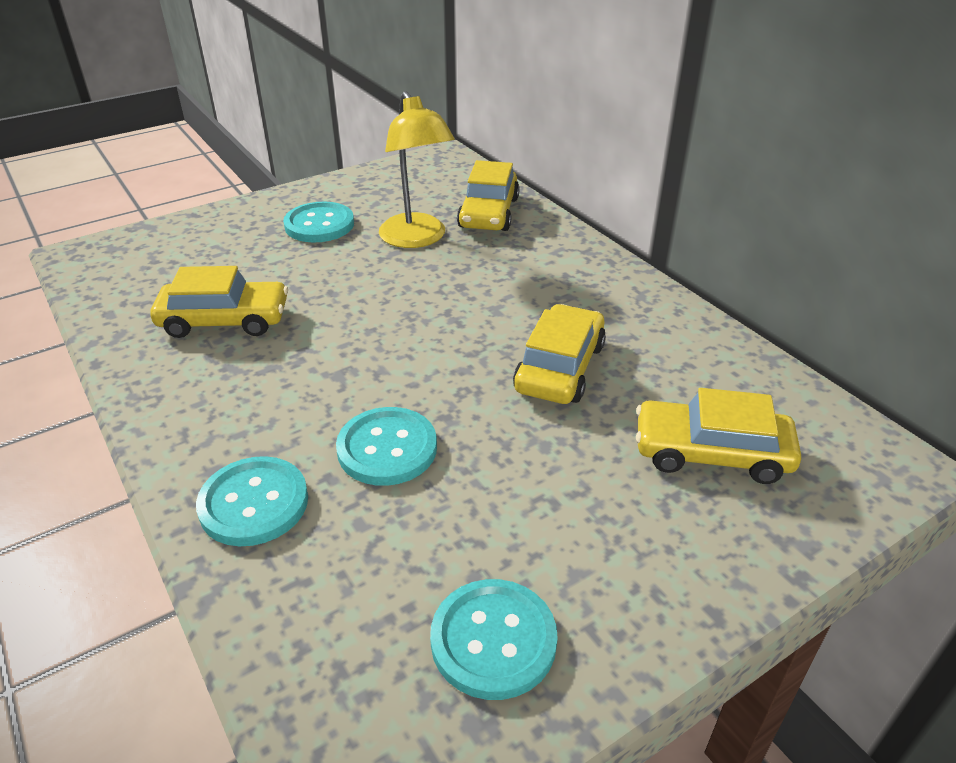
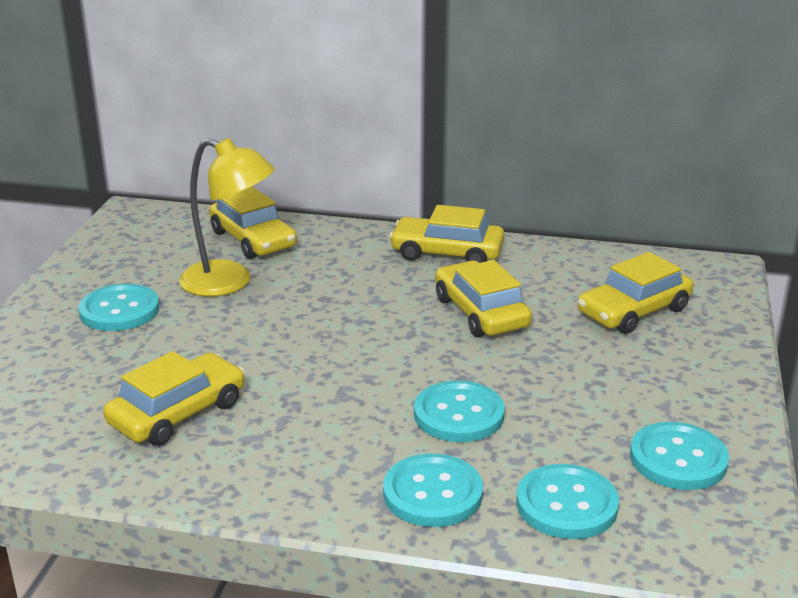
camera: 45 degrees left, 10 degrees down
none -> yellow car [389,205,504,263]
none -> turquoise button [517,464,619,539]

